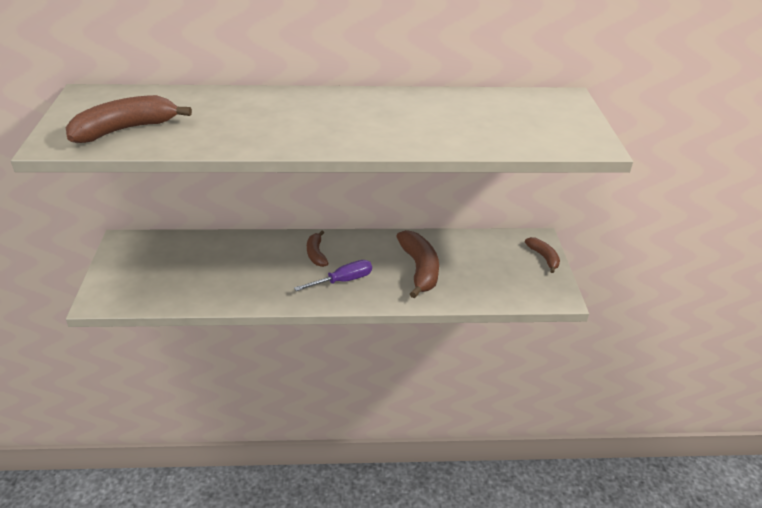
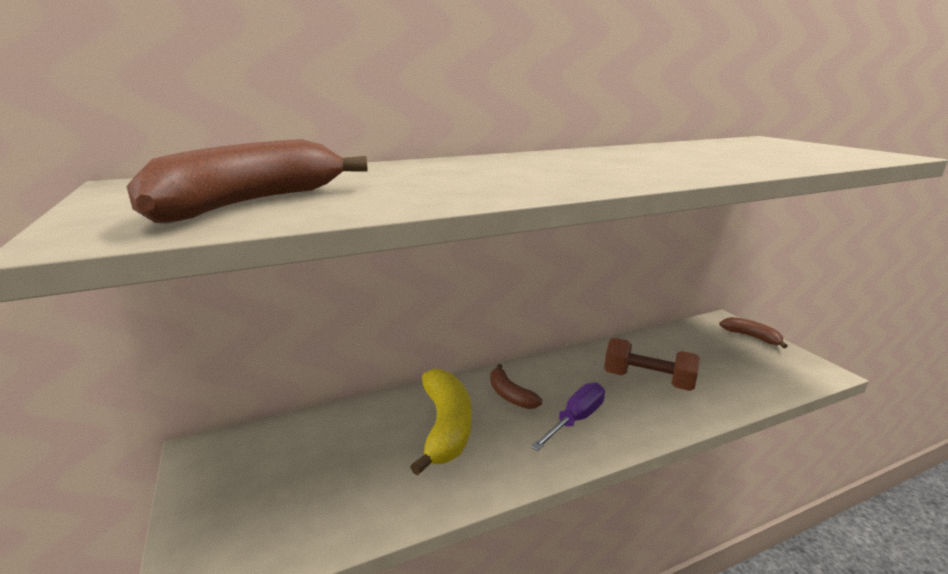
camera: 20 degrees left, 15 degrees down
brown banana [396,230,439,298] -> brown dumbbell [604,338,700,391]
none -> yellow banana [410,368,472,476]

